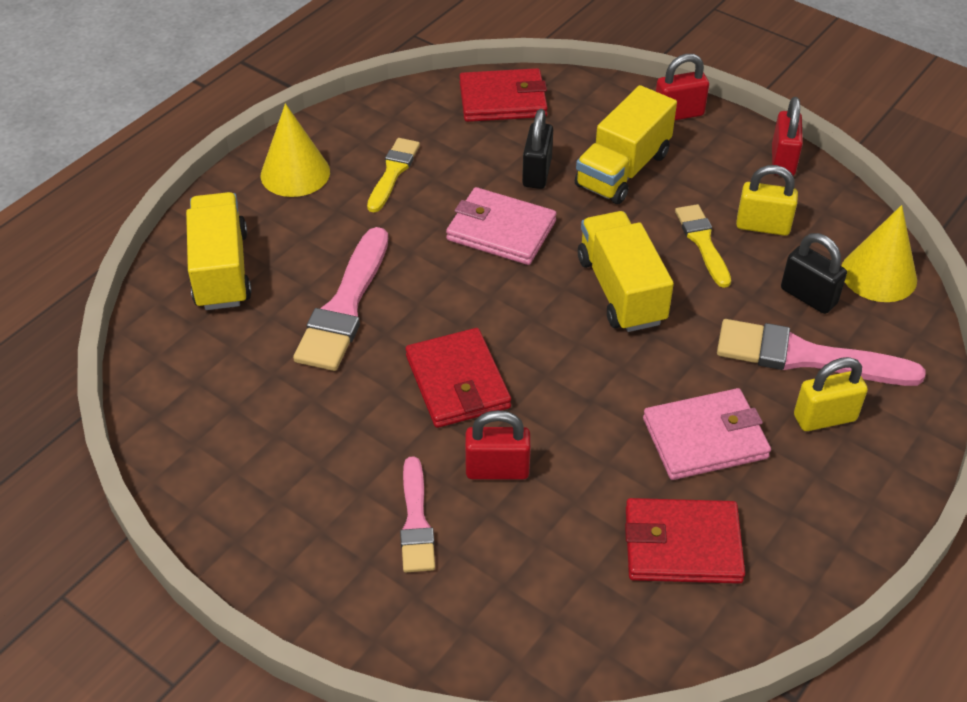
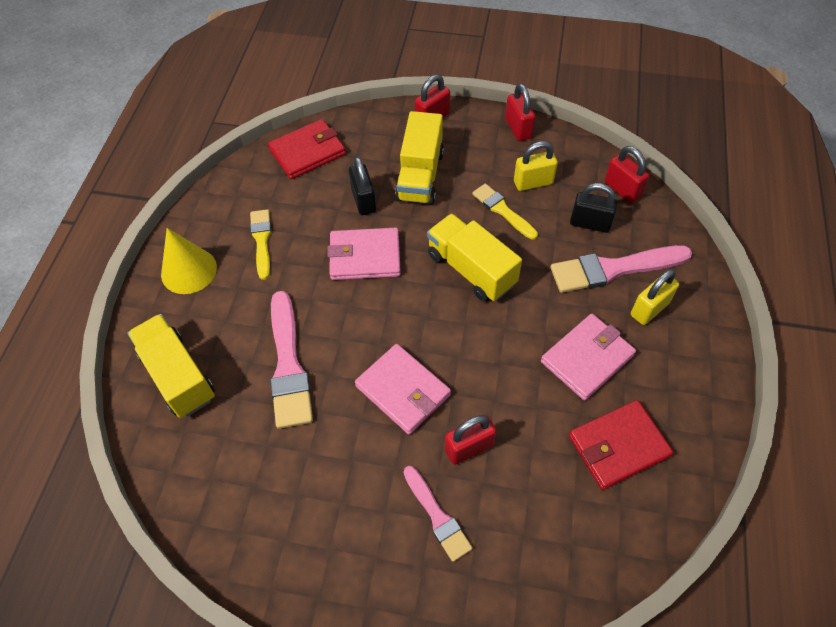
camera: 25 degrees left, 10 degrees up
red wallet [406,328,511,428] -> pink wallet [355,344,451,435]
yellow cone [842,205,917,302] -> red padlock [605,146,649,203]

